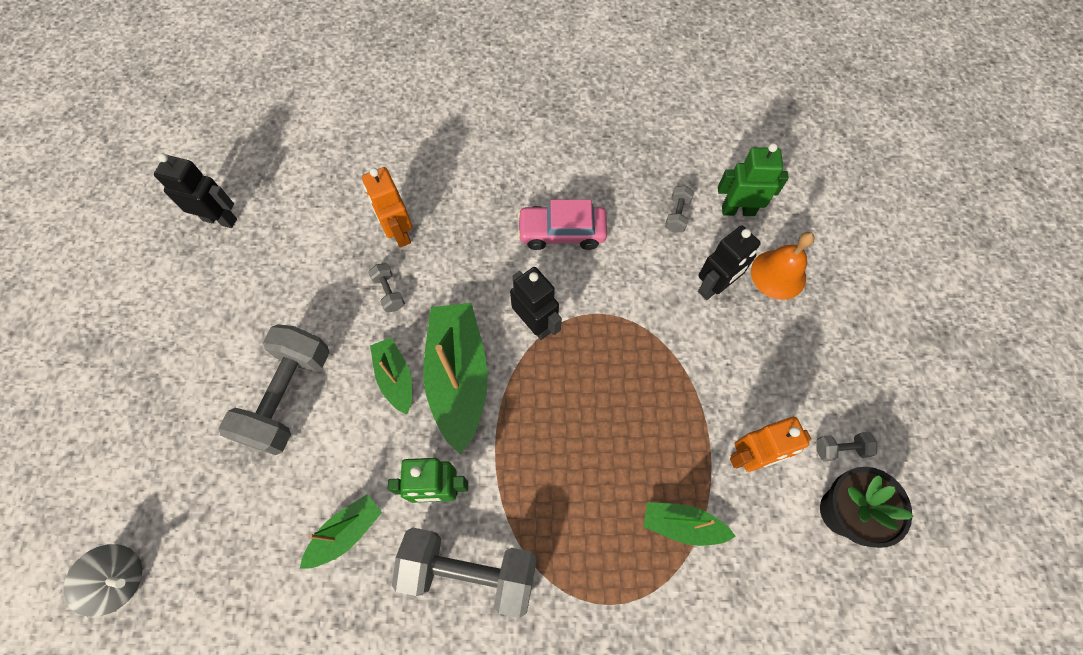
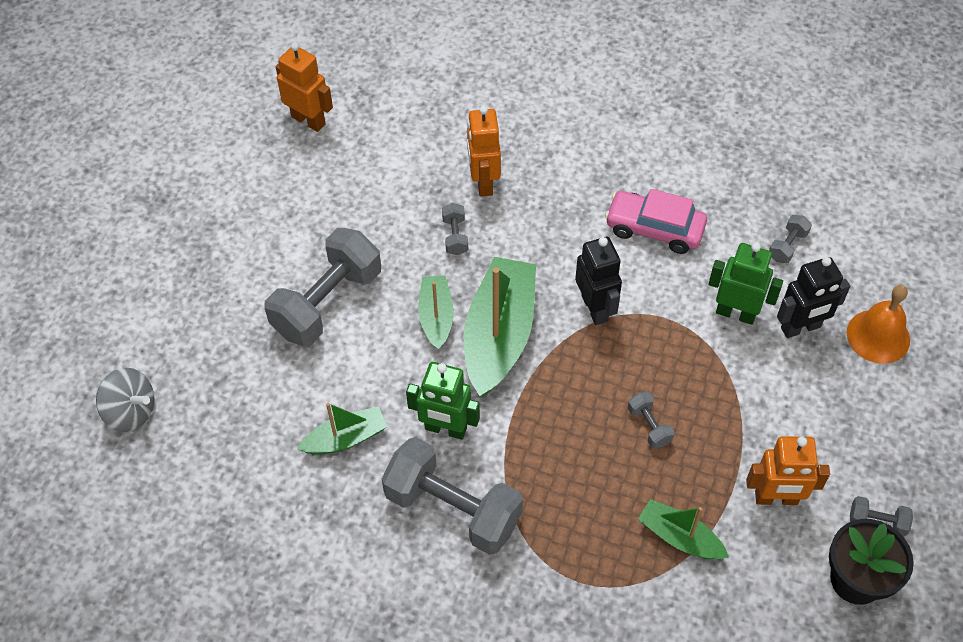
camera: 20 degrees right, 10 degrees down
black robot [154,153,237,228] -> orange robot [276,43,333,132]
green robot [718,143,789,216] -> green robot moved to [708,243,783,325]
none -> grey dumbbell [628,392,674,449]

